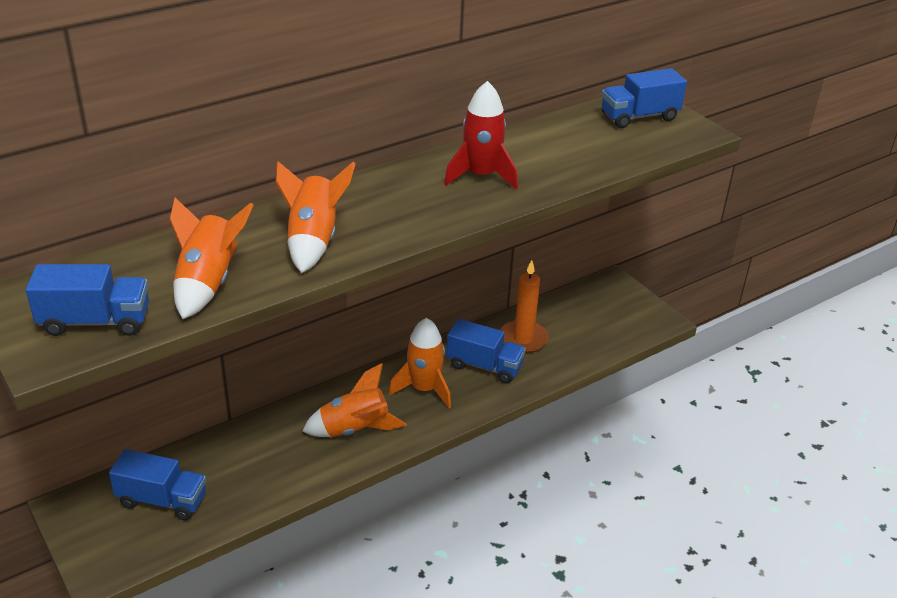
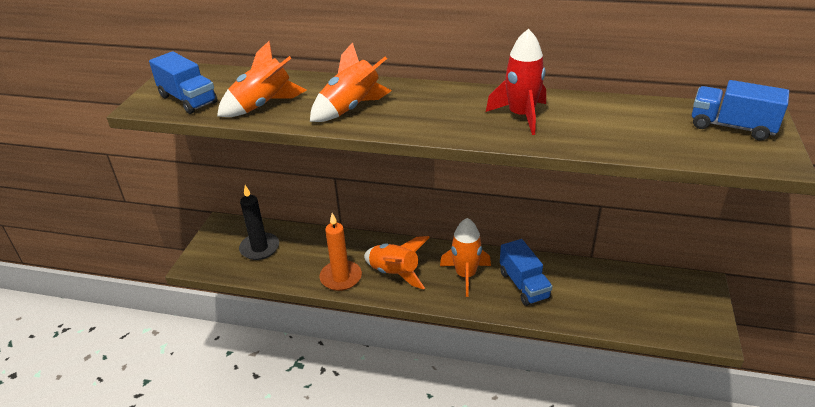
camera: 50 degrees right, 0 degrees up
blue truck [109,449,206,520] -> black candle [239,185,279,260]
orange candle [500,260,549,353] -> orange candle moved to [319,213,362,291]

